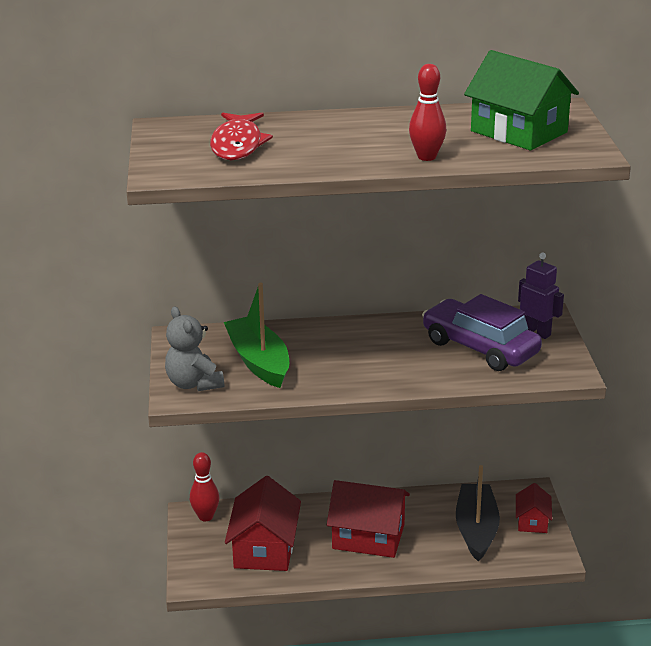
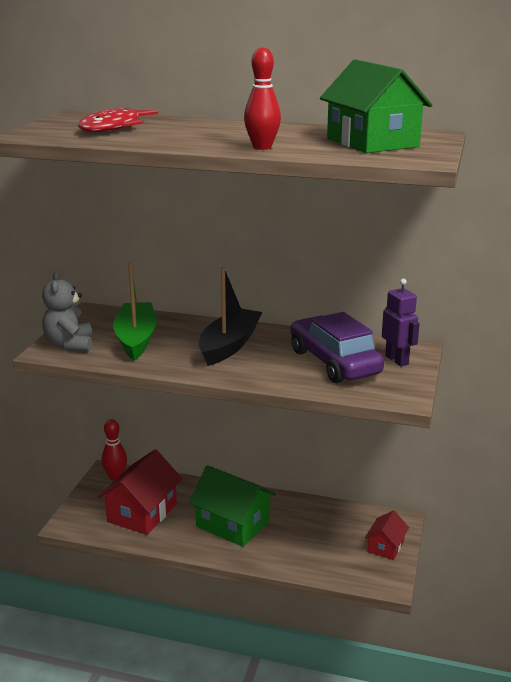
camera: 20 degrees right, 5 degrees down
red house [327,480,410,558] -> green house [189,465,276,547]
black boat [456,465,500,562] -> black boat moved to [199,267,262,366]

